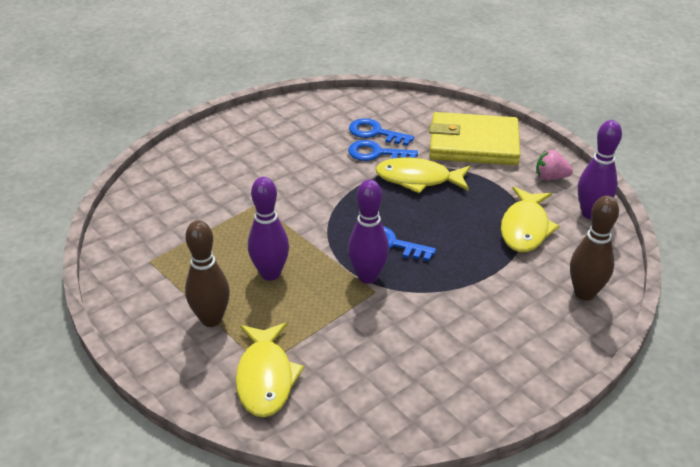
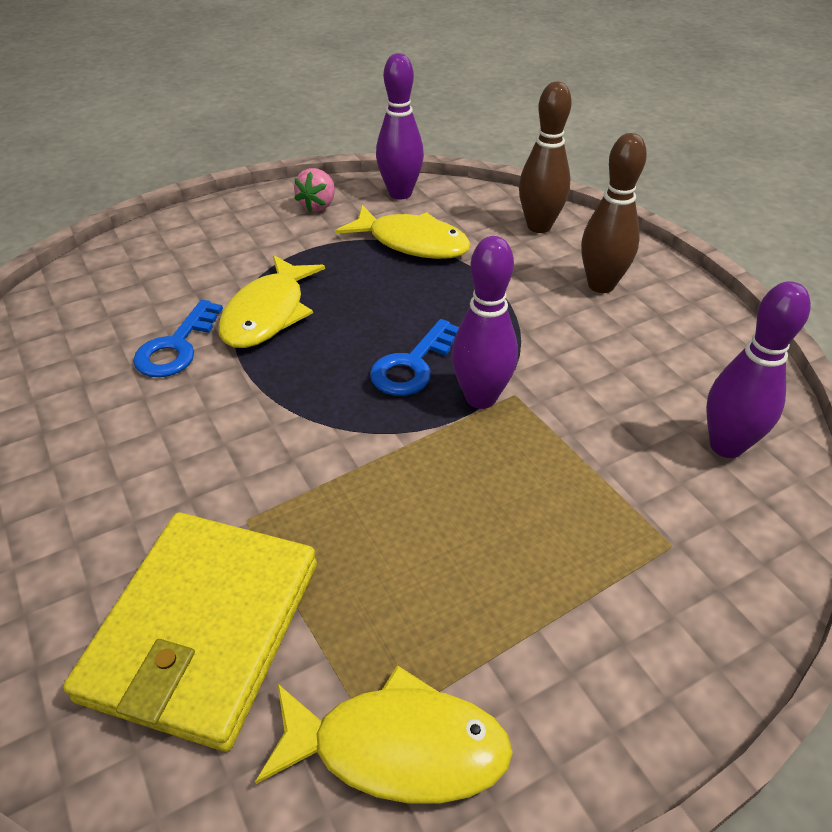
camera: 80 degrees left, 5 degrees up
brown bowling pin [185,220,230,327] -> brown bowling pin moved to [581,133,647,293]
yellow fish [235,322,304,417] -> yellow fish moved to [255,665,513,804]
purple bowling pin [248,177,289,281] -> purple bowling pin moved to [706,281,811,458]
blue key [349,118,414,146] -> none
yellow wallet [429,112,520,165] -> yellow wallet moved to [63,513,317,752]

